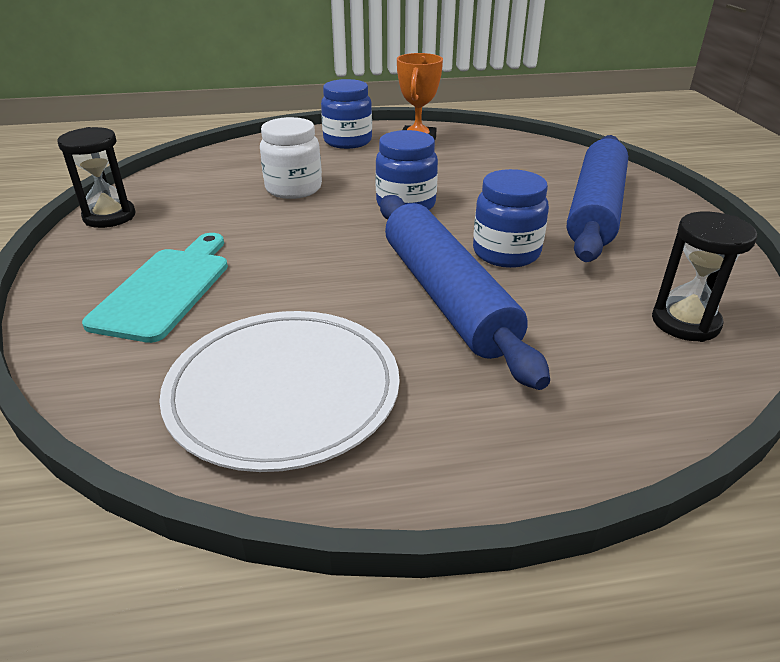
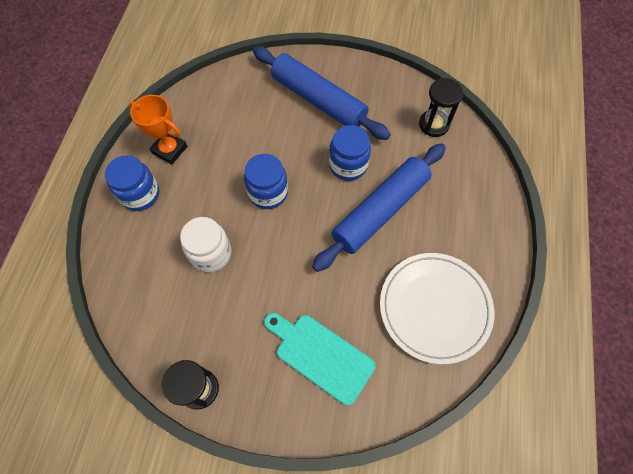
camera: 70 degrees left, 30 degrees up
blue rolling pin [380,195,550,390] -> blue rolling pin turned 45 degrees counterclockwise [312,143,446,272]

